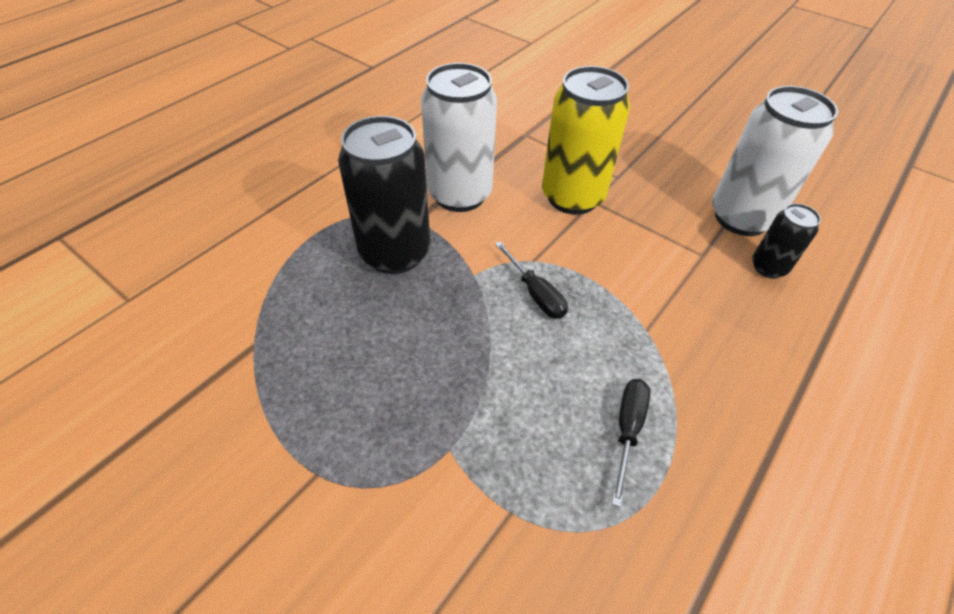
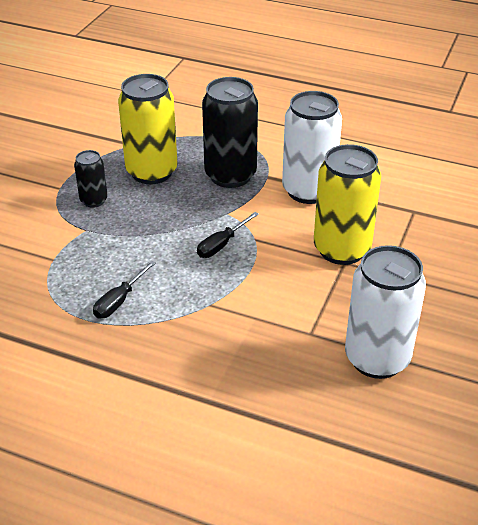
camera: 75 degrees right, 10 degrees down
black screwdriver [612,379,650,507] -> black screwdriver turned 120 degrees clockwise [93,261,156,318]
black can [752,203,821,279] -> black can moved to [74,150,108,208]
none -> yellow can [118,74,178,184]

